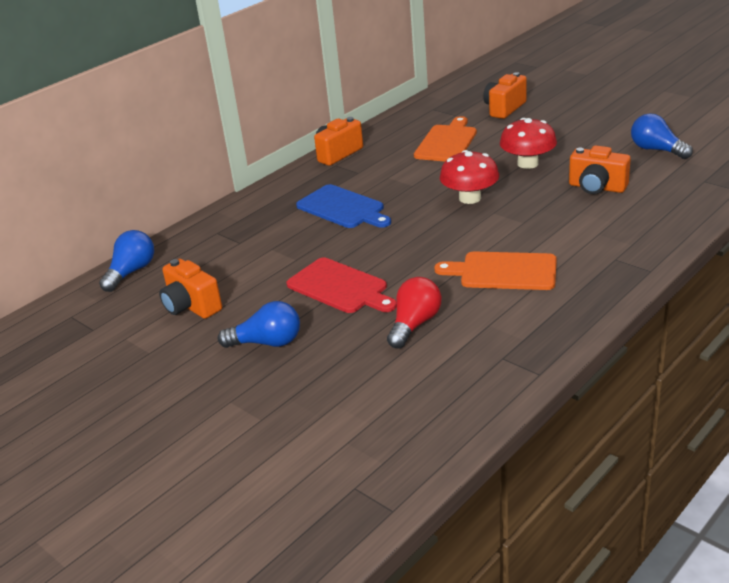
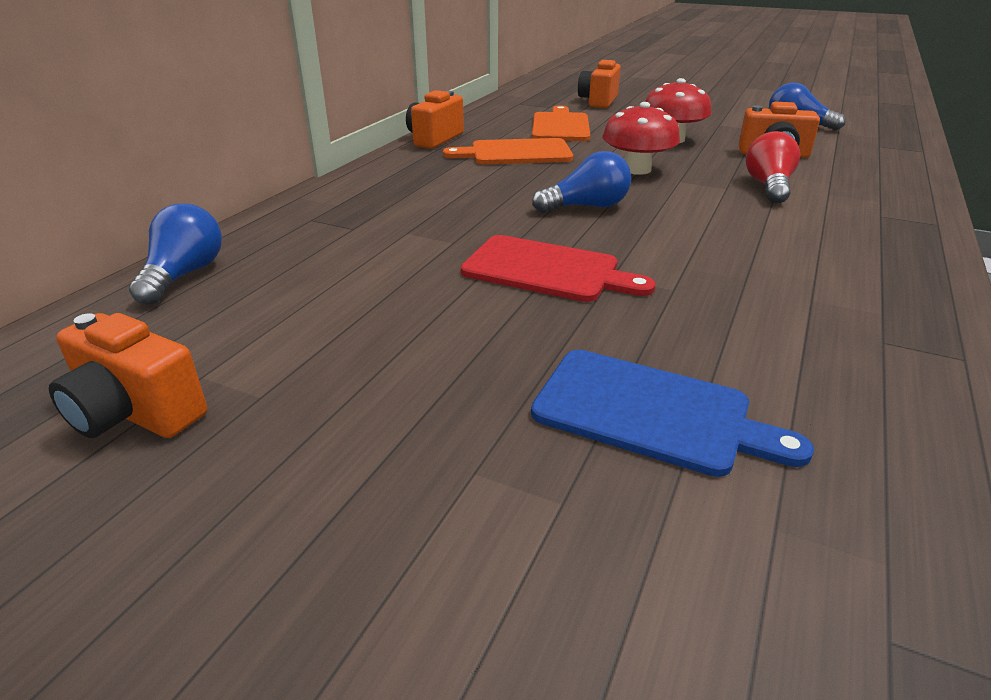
camera: 20 degrees left, 0 degrees up
orange camera [159,259,222,319] -> orange camera moved to [49,313,207,438]
blue light bulb [218,301,300,348] -> blue light bulb moved to [532,151,631,213]
blue cutting board [296,184,391,228] -> blue cutting board moved to [531,350,814,477]
red light bulb [387,277,442,348] -> red light bulb moved to [746,131,800,204]
orange cutting board [434,252,557,290] -> orange cutting board moved to [443,138,573,164]

